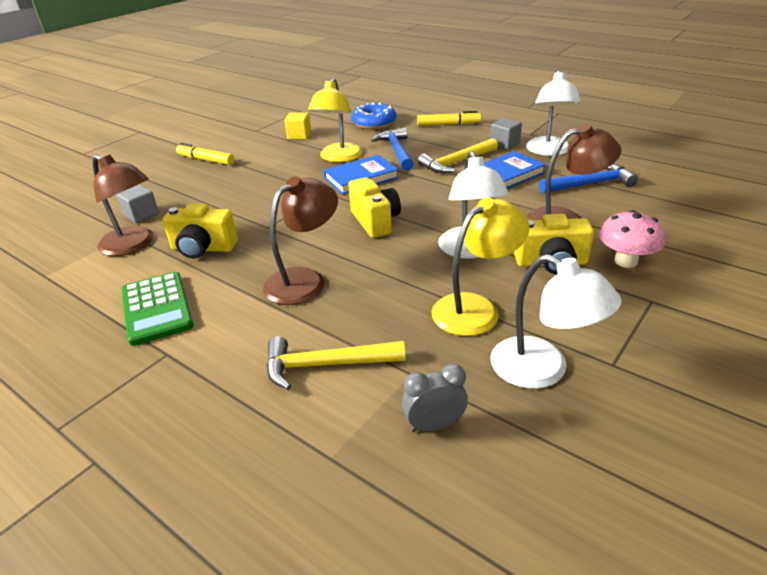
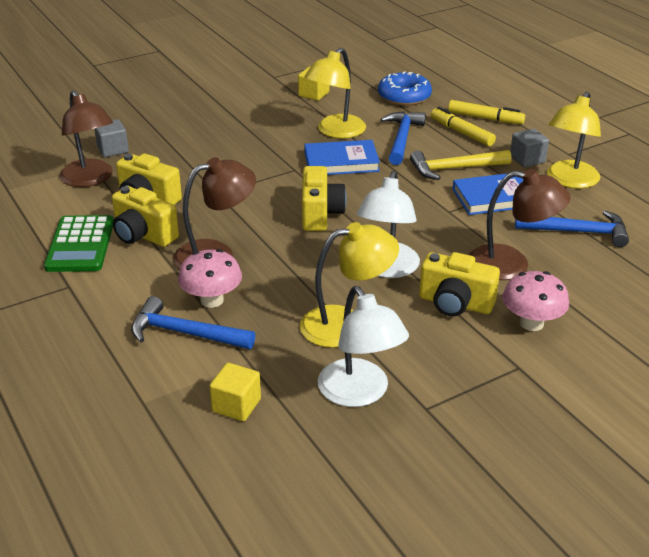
camera: 20 degrees right, 0 degrees up
yellow marker [176,143,235,165] -> yellow marker moved to [431,107,496,146]
yellow hammer [266,336,405,390] -> blue hammer [131,296,255,349]
grey clock [402,364,468,432] -> yellow cube [210,363,261,421]
white lamp [526,70,581,156] -> yellow lamp [547,92,601,189]
none -> yellow camera [112,186,179,247]
none -> pink mushroom [178,249,242,308]

